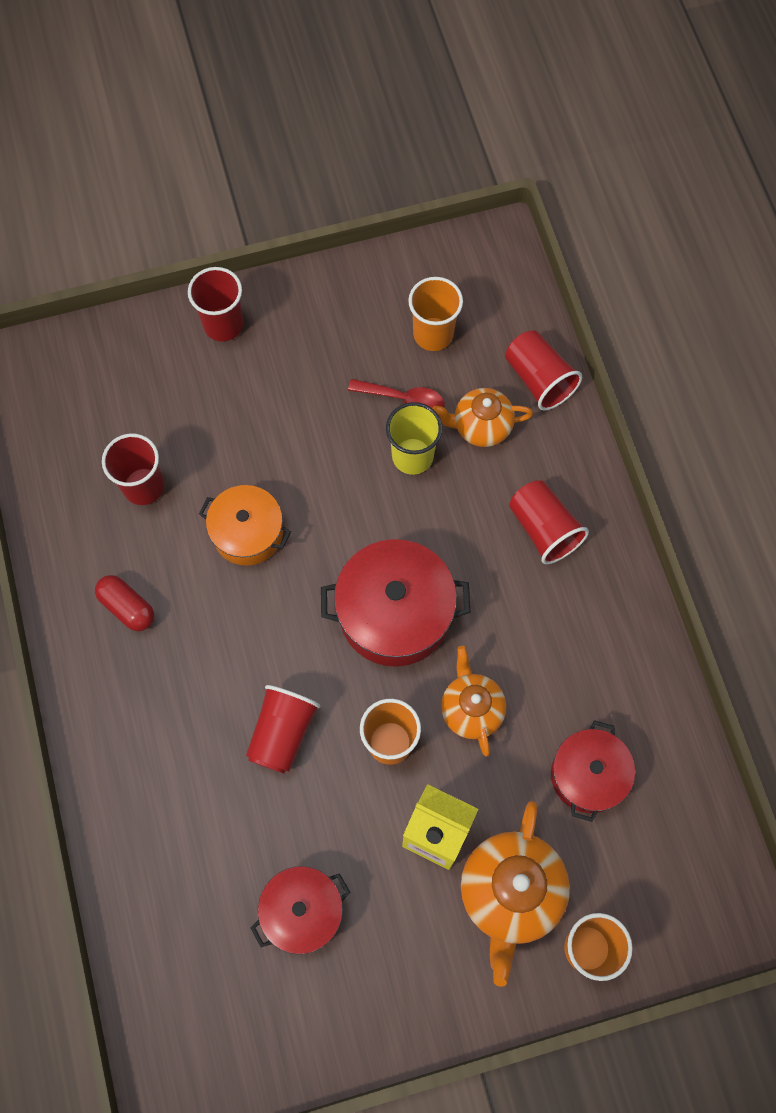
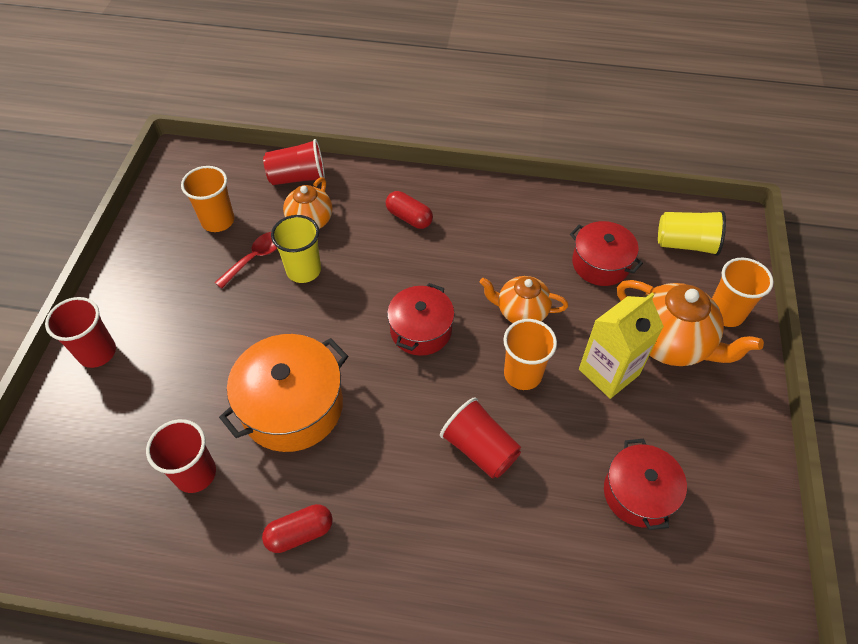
camera: 65 degrees left, 15 degrees down
orange pot [199,485,291,566] -> orange pot [219,334,348,452], size x1.54
red pot [321,539,471,667] -> red pot [387,283,455,356], size x0.65
red cup [509,480,589,564] -> red capsule [386,191,433,229]
none -> yellow cup [658,210,726,256]

